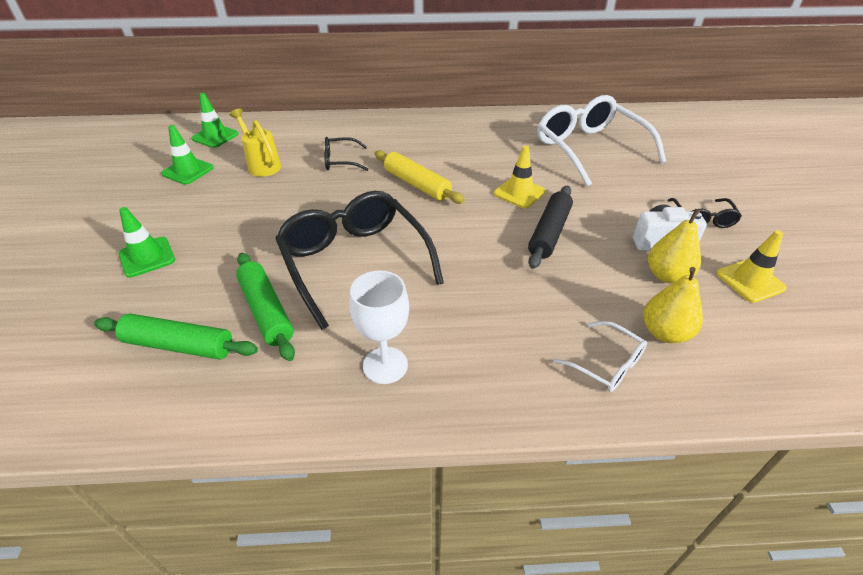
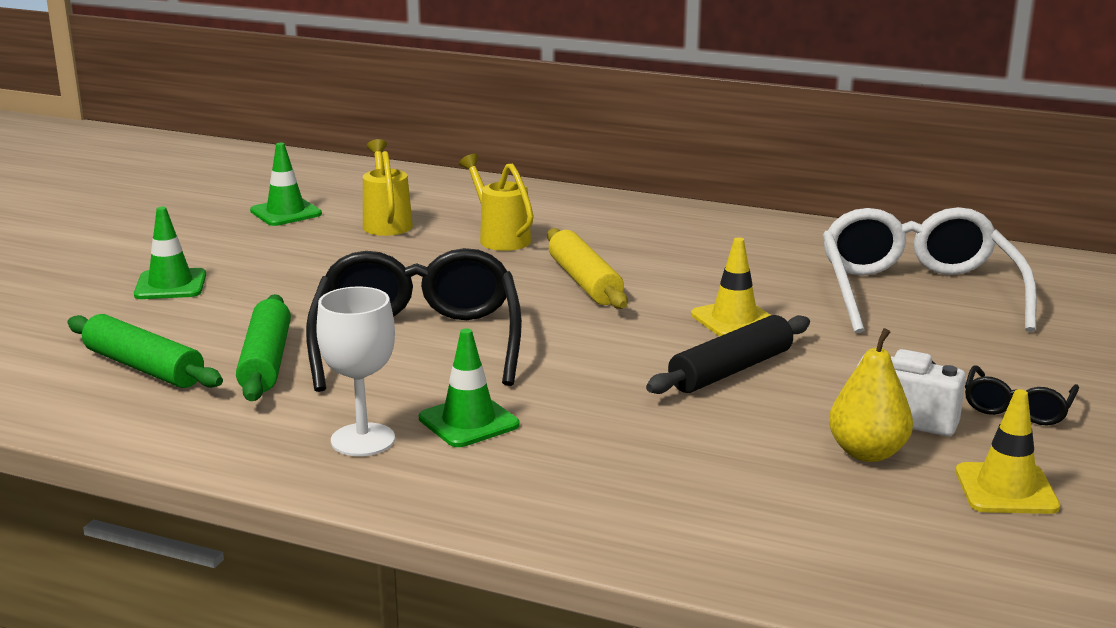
camera: 25 degrees right, 20 degrees down
green traffic cone [191,93,239,148] -> green traffic cone moved to [419,329,519,447]
black glasses [324,137,369,171] -> yellow watering can [459,154,533,251]
white glasses [554,321,647,392] -> none
yellow pear [643,267,703,343] -> none

